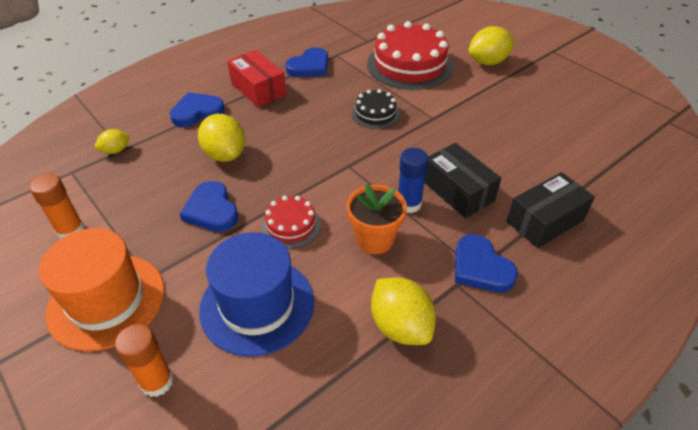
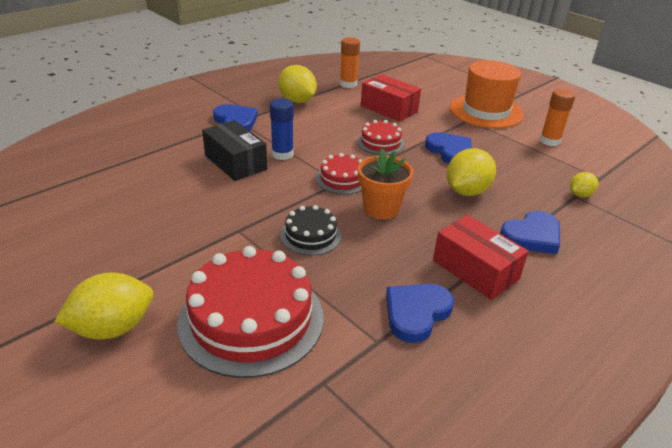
camera: 175 degrees right, 10 degrees down
orange glue stick [115,324,174,397] -> orange glue stick moved to [340,37,360,88]
yellow lemon [198,114,245,162] -> yellow lemon turned 75 degrees clockwise [446,148,496,196]
blue hat [199,232,314,357] -> red box [361,74,421,122]
orange flower pot [347,183,407,254] -> orange flower pot moved to [358,149,413,220]
black box [506,172,595,248] -> none
none -> red cake [316,153,362,194]

